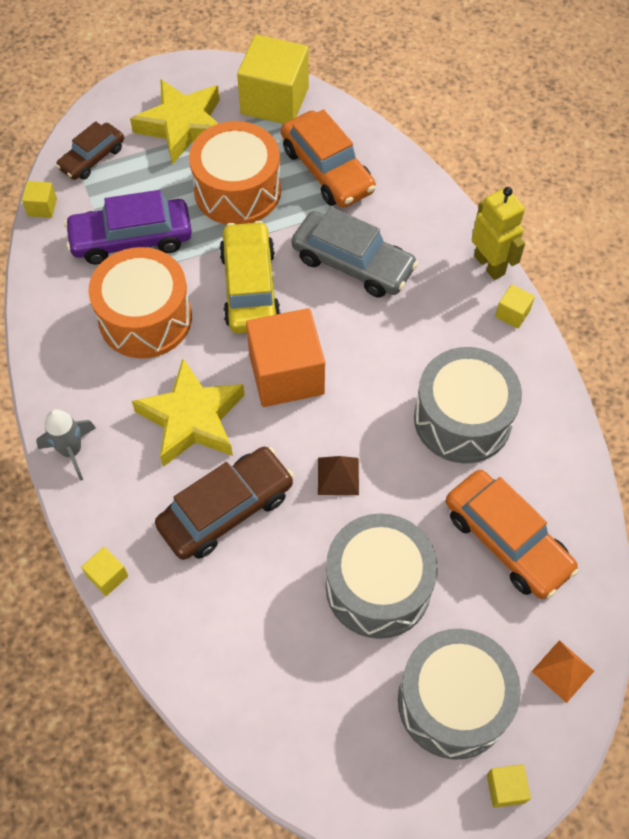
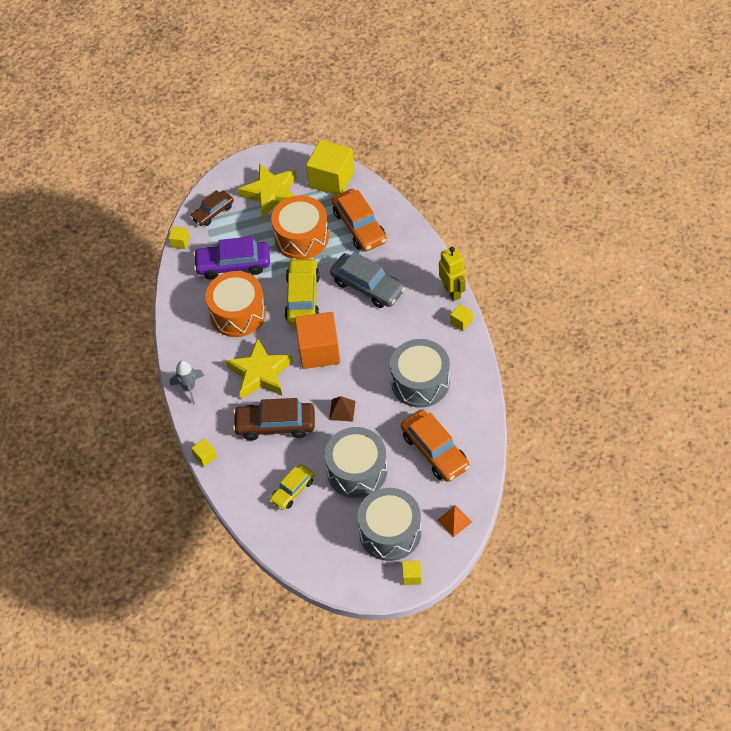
camera: 10 degrees right, 5 degrees down
brown car [155,447,294,560] -> brown car turned 150 degrees counterclockwise [233,398,315,440]
none -> yellow car [269,464,315,510]

